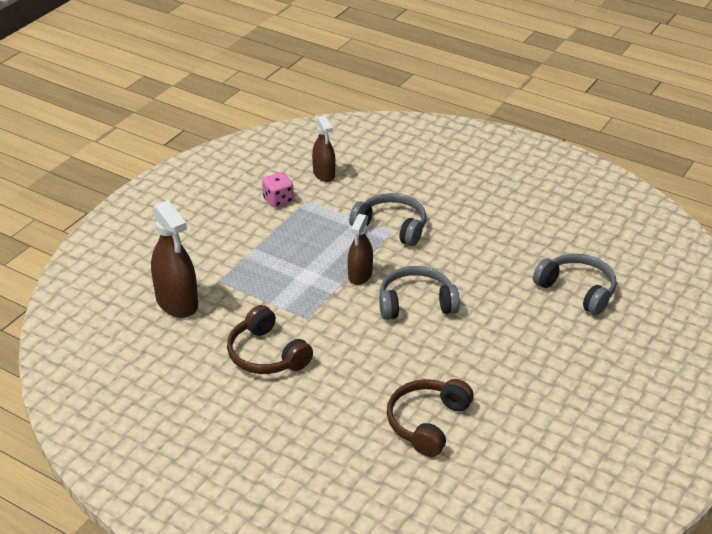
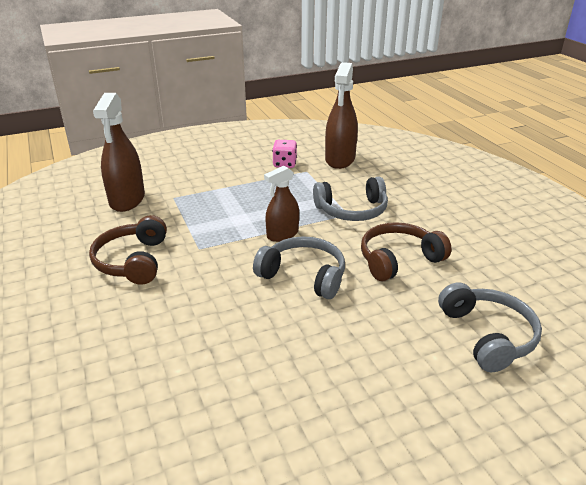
camera: 35 degrees right, 5 degrees down
brown spray bottle [312,116,335,182] -> brown spray bottle [325,62,358,169], size x1.60
grey headphones [349,193,426,246] -> grey headphones turned 105 degrees clockwise [313,177,388,221]
brown headphones [387,379,474,457] -> brown headphones moved to [361,222,452,281]

